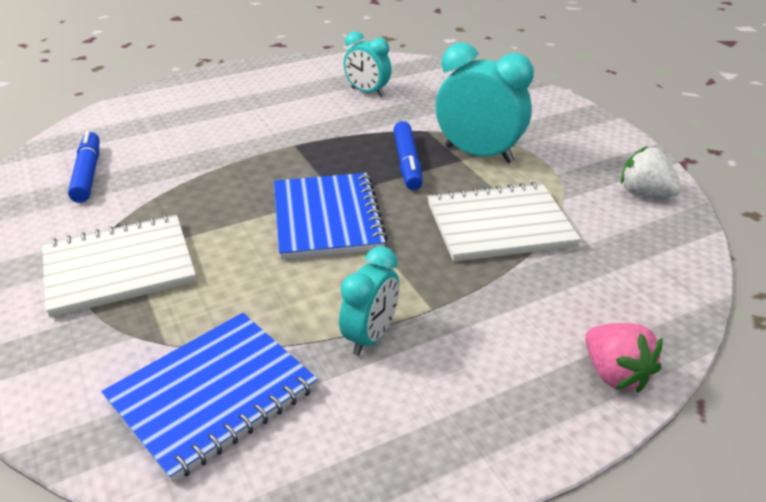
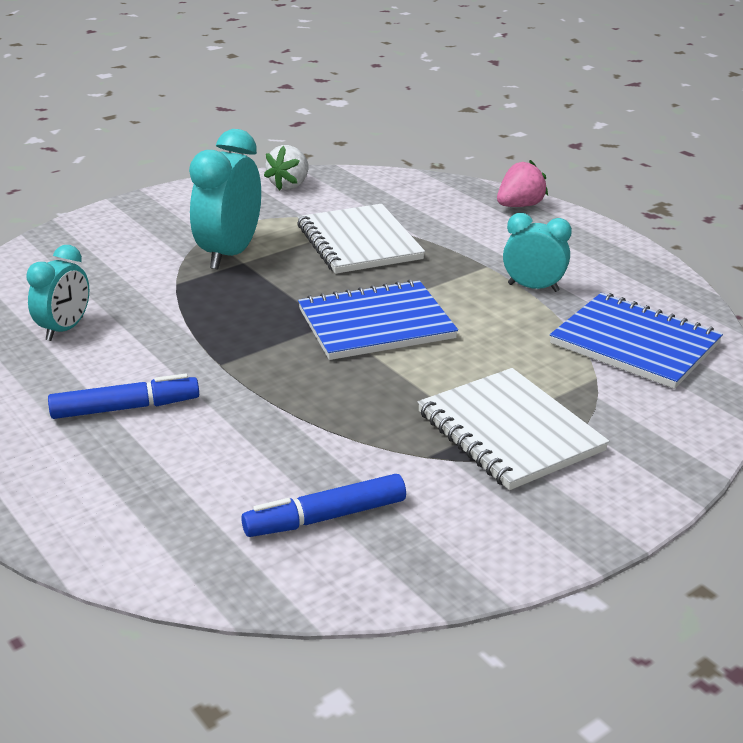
camera: 100 degrees left, 5 degrees down
blue marker [394,121,422,190] -> blue marker moved to [48,374,199,419]

